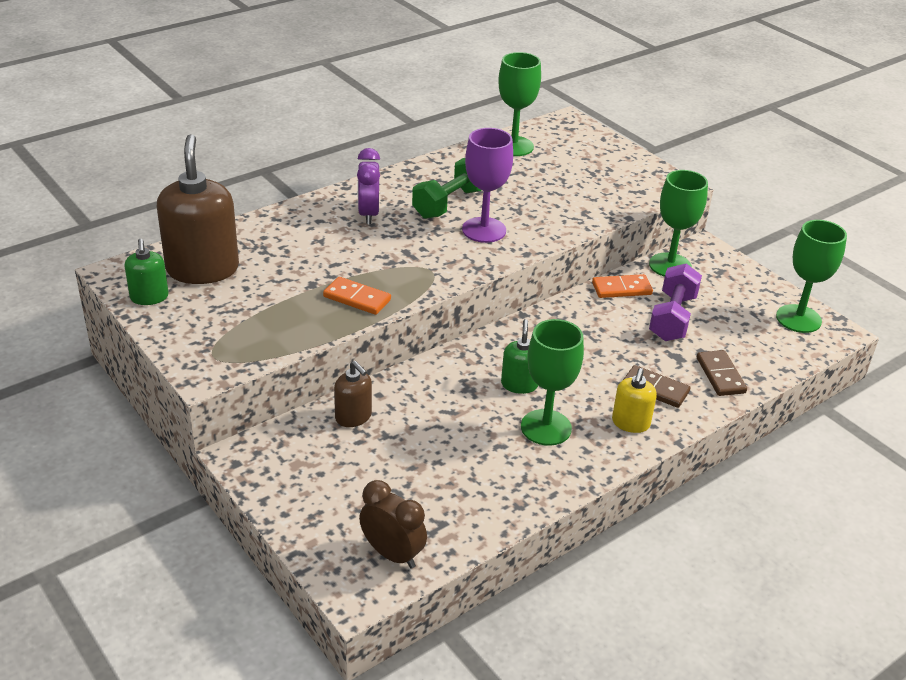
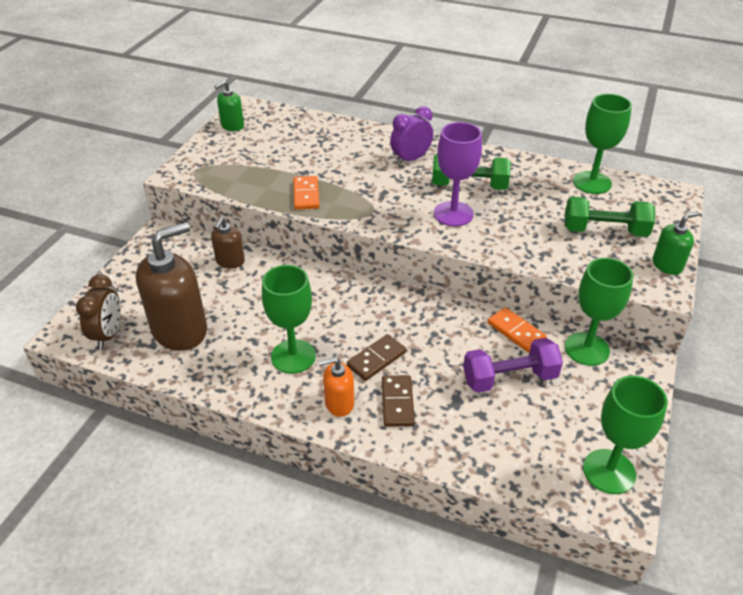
camera: 60 degrees right, 5 degrees up
brown soap dispenser [157,134,239,284] -> brown soap dispenser moved to [136,222,207,351]
green soap dispenser [501,319,538,394] -> green soap dispenser moved to [653,212,699,275]
yellow soap dispenser [612,368,657,433] -> orange soap dispenser [318,357,354,417]
brown domino [697,350,747,396] -> brown domino moved to [347,334,406,381]
none -> green dumbbell [565,197,655,237]

